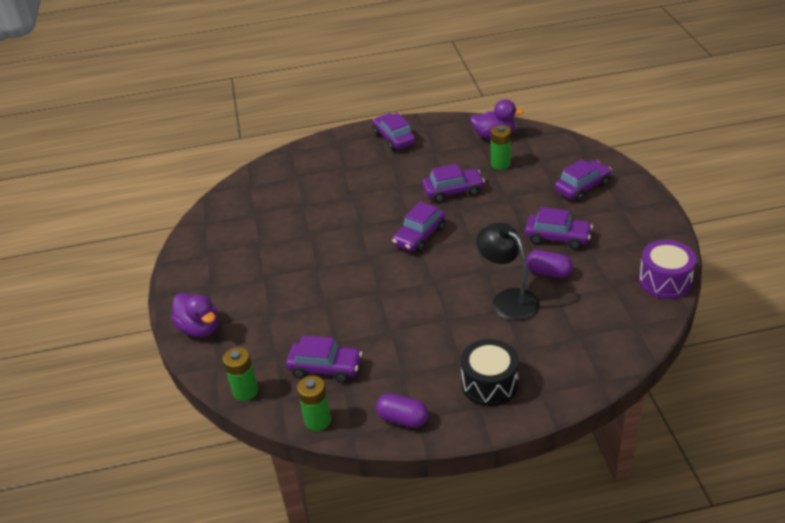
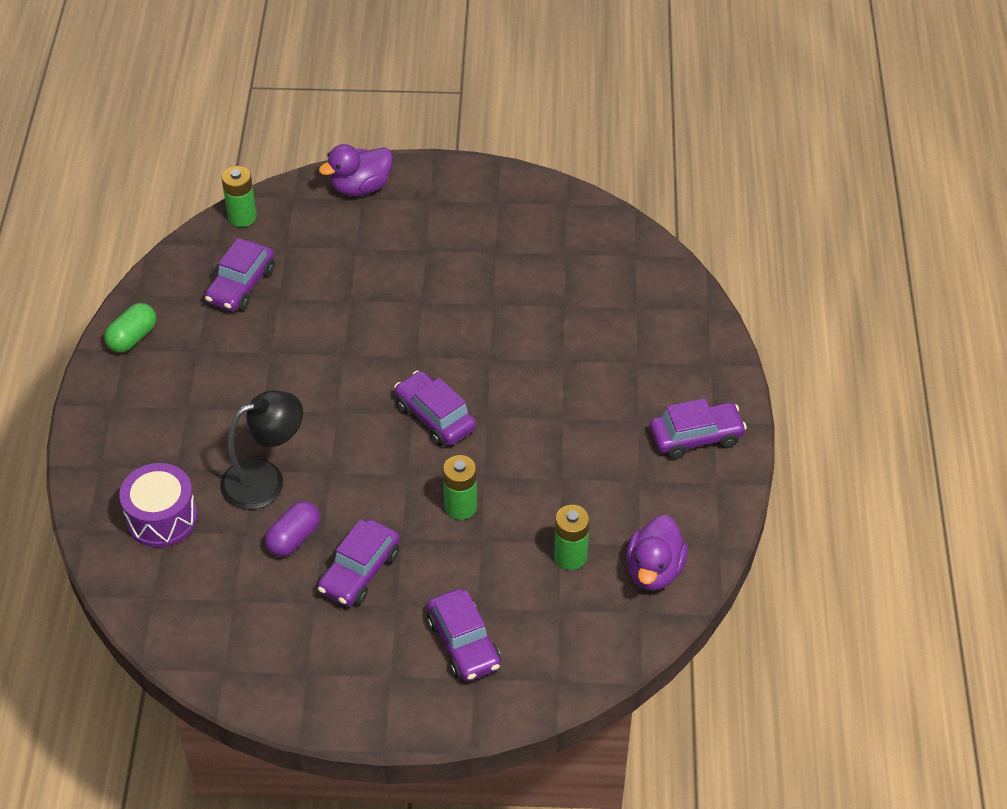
camera: 100 degrees right, 10 degrees up
green battery [297,376,331,431] -> green battery moved to [443,455,477,520]
purple capsule [376,393,428,428] -> green capsule [104,303,156,353]
purple car [422,164,485,203] -> none
black drum [461,339,519,406] -> none
purple drum [639,240,697,299] -> purple drum moved to [119,463,198,548]

